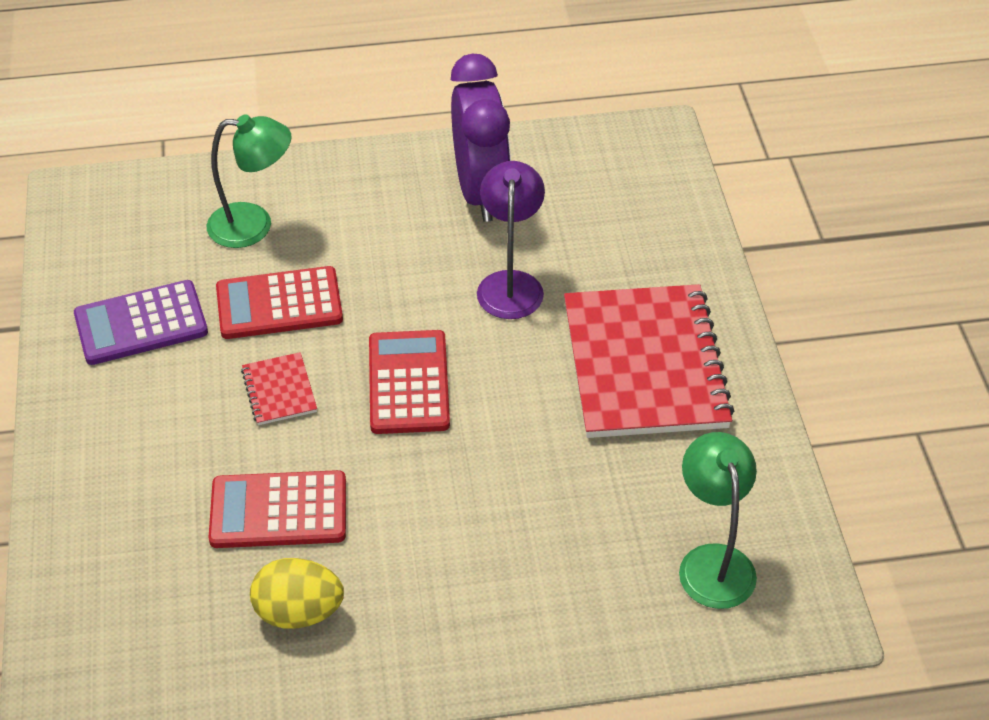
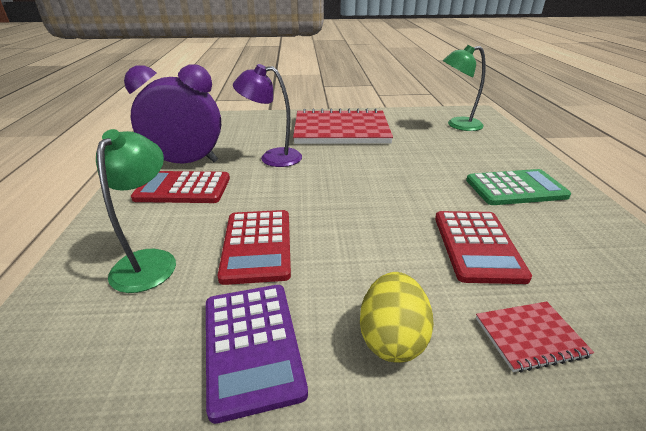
camera: 85 degrees left, 15 degrees down
red notebook [241,352,317,425] -> red notebook moved to [476,301,594,373]
yellow egg [250,558,344,628] -> yellow egg moved to [360,272,434,363]
red calculator [369,330,450,434] -> red calculator moved to [131,171,230,203]
none -> green calculator [466,169,571,205]

